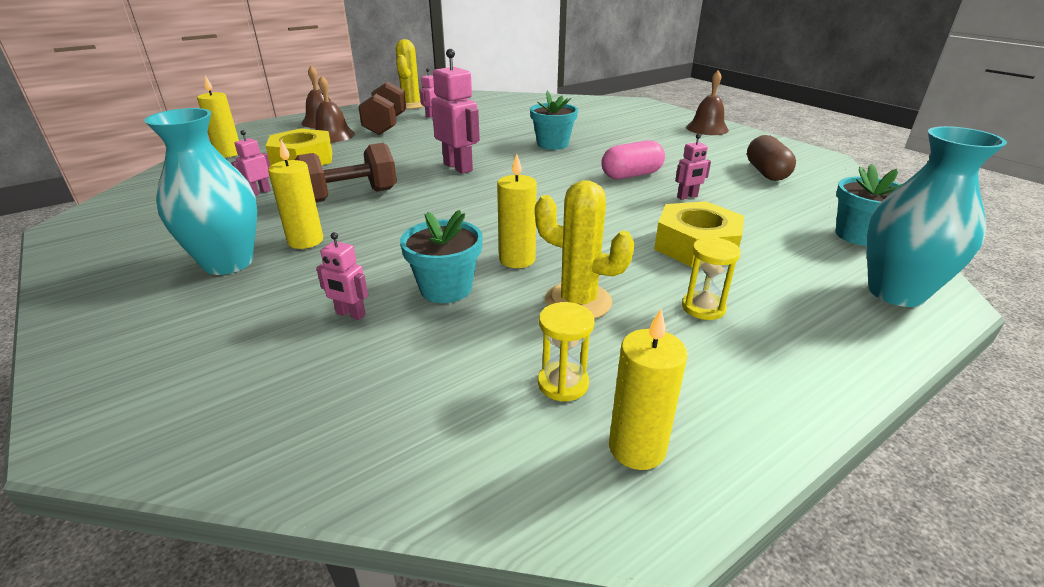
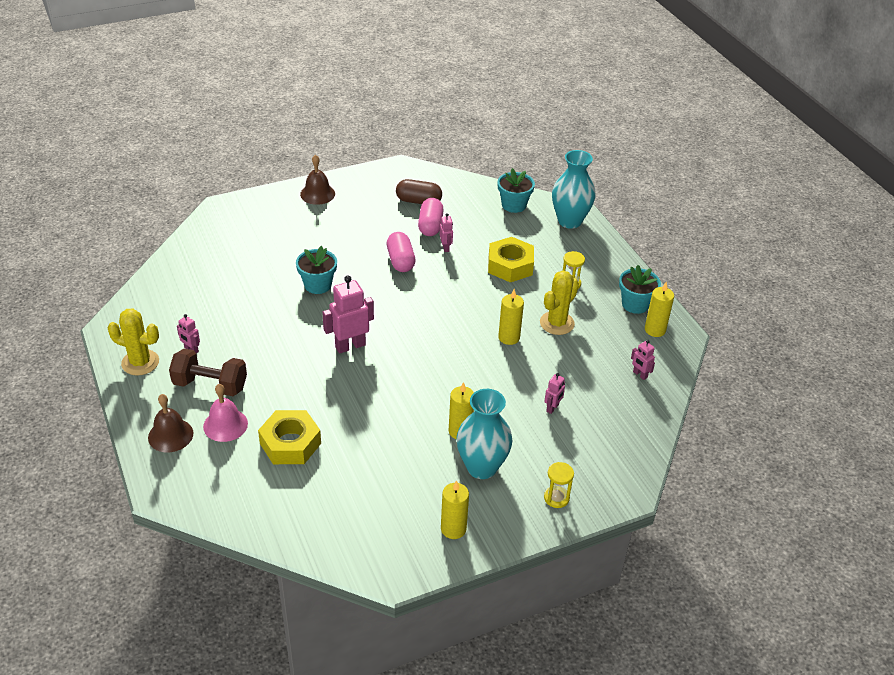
camera: 80 degrees left, 10 degrees up
yellow candle [197,76,239,158] -> yellow candle moved to [441,480,469,539]
pink robot [231,130,271,196] -> pink robot moved to [631,340,655,380]
brown dumbbell [294,143,397,202] -> none
brown bell [315,75,355,143] -> pink bell [203,384,248,442]
turquoise flower pot [400,210,483,303] -> turquoise flower pot moved to [619,265,661,314]
yellow hourglass [538,302,595,402] -> yellow hourglass moved to [544,462,574,508]
none -> pink capsule [418,198,444,236]

